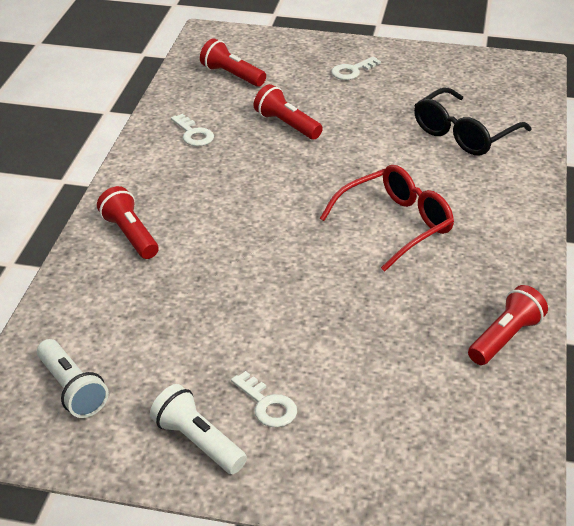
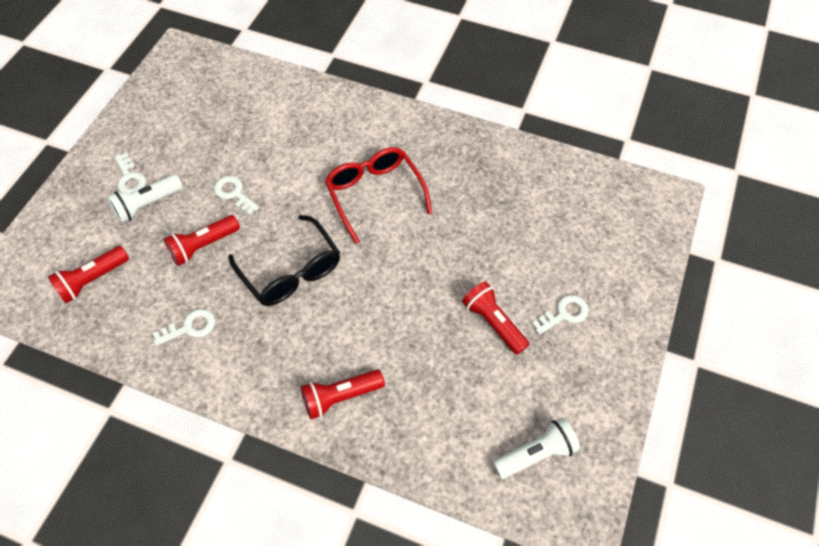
camera: 80 degrees left, 20 degrees up
white flashlight [150,384,247,474] -> white flashlight moved to [107,174,183,223]
black glasses [414,87,532,156] -> black glasses moved to [228,215,340,306]
red flashlight [468,285,548,365] -> red flashlight moved to [462,281,529,355]
none -> white key [214,176,259,215]

